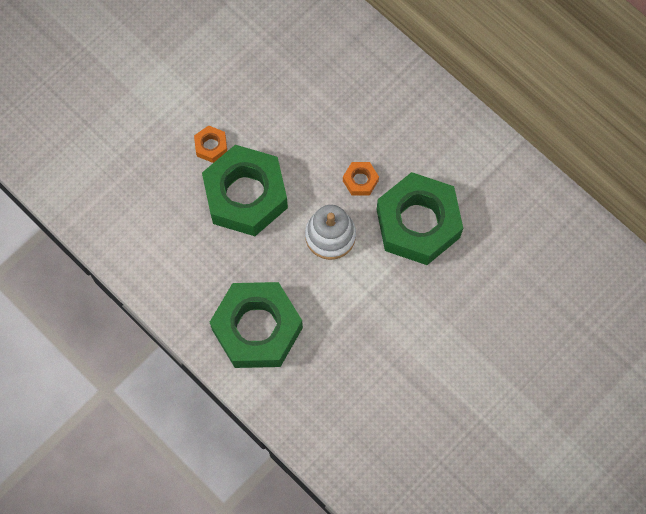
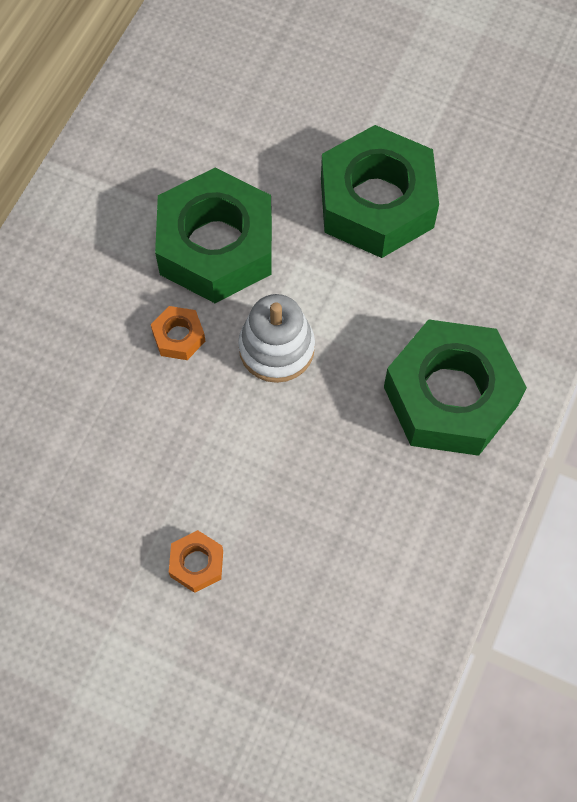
camera: 110 degrees left, 5 degrees down
green nut [202,145,288,236] -> green nut moved to [321,125,439,258]

